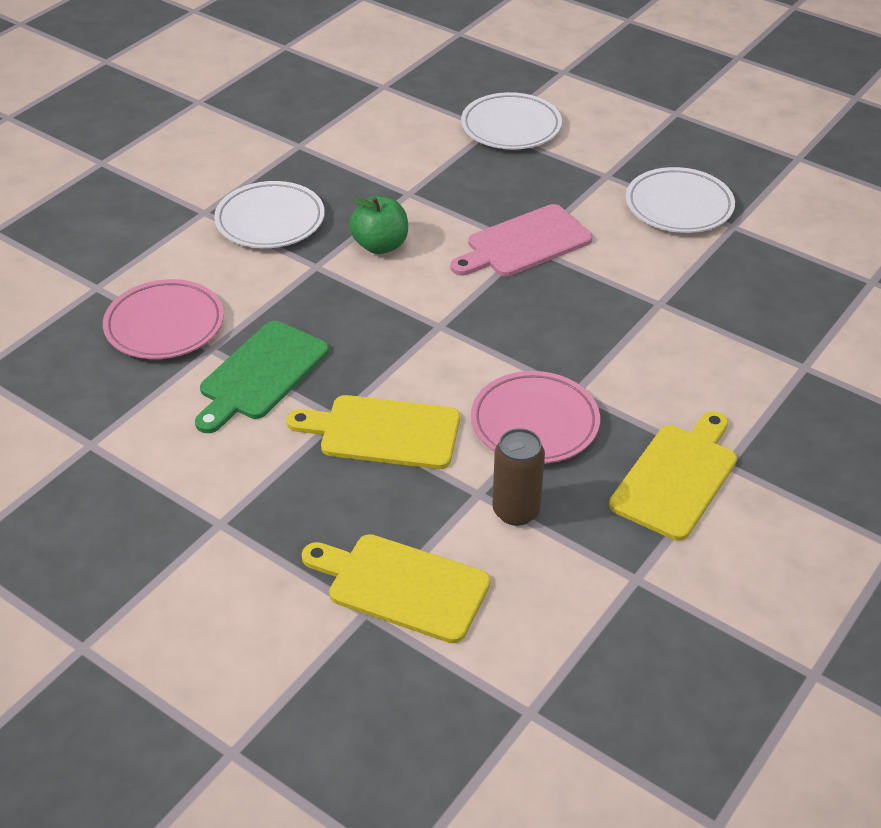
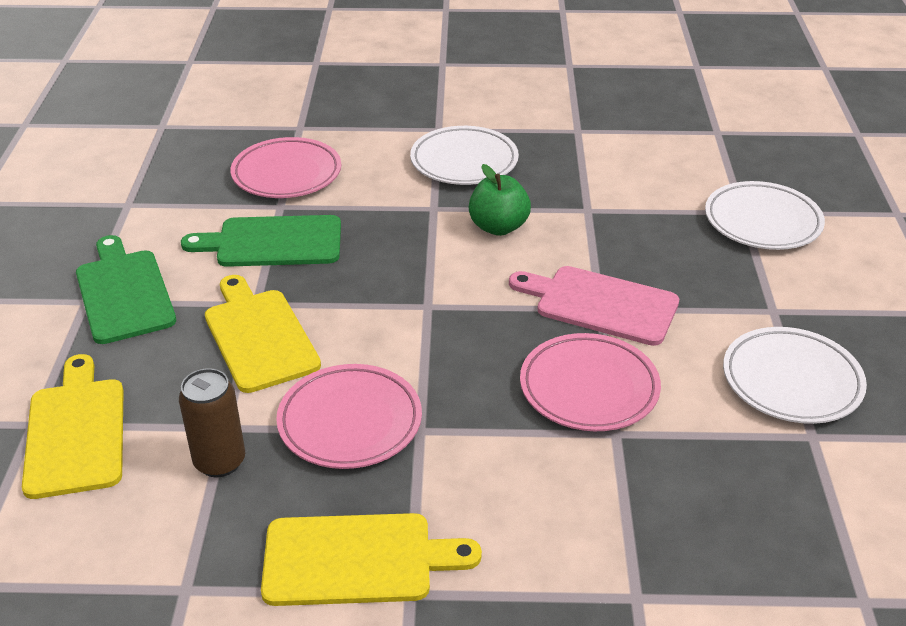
camera: 55 degrees right, 5 degrees down
none -> green cutting board [76,235,176,344]
none -> pink plate [520,333,661,431]

